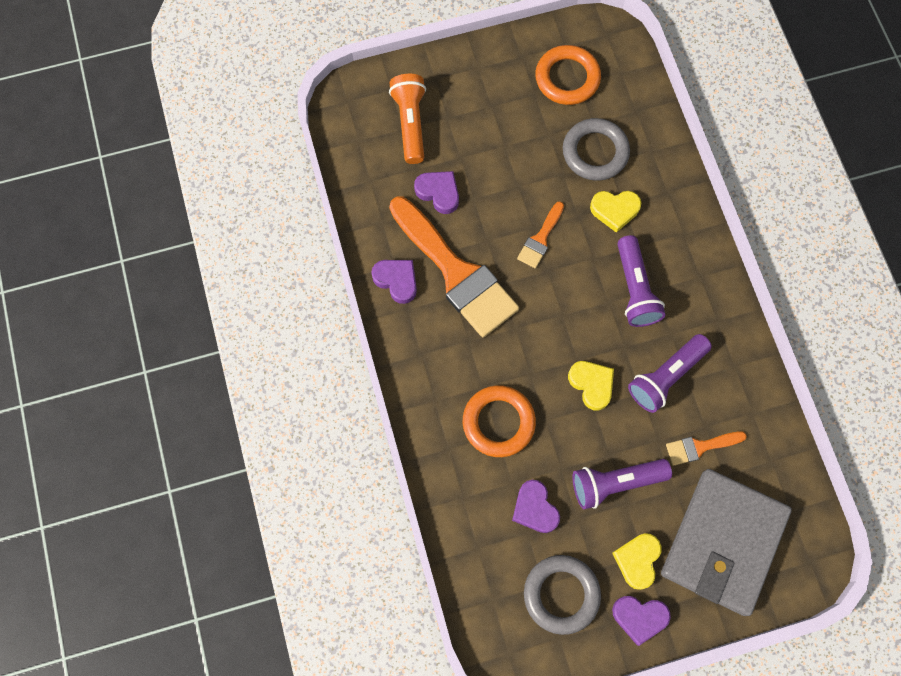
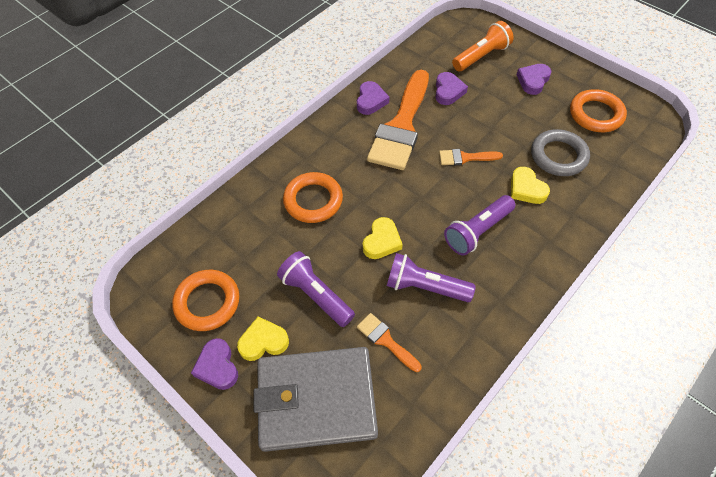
camera: 60 degrees right, 15 degrees down
purple heart [512,480,560,533] -> purple heart moved to [517,64,551,95]
grey ring [524,555,601,635] -> orange ring [172,270,239,331]

